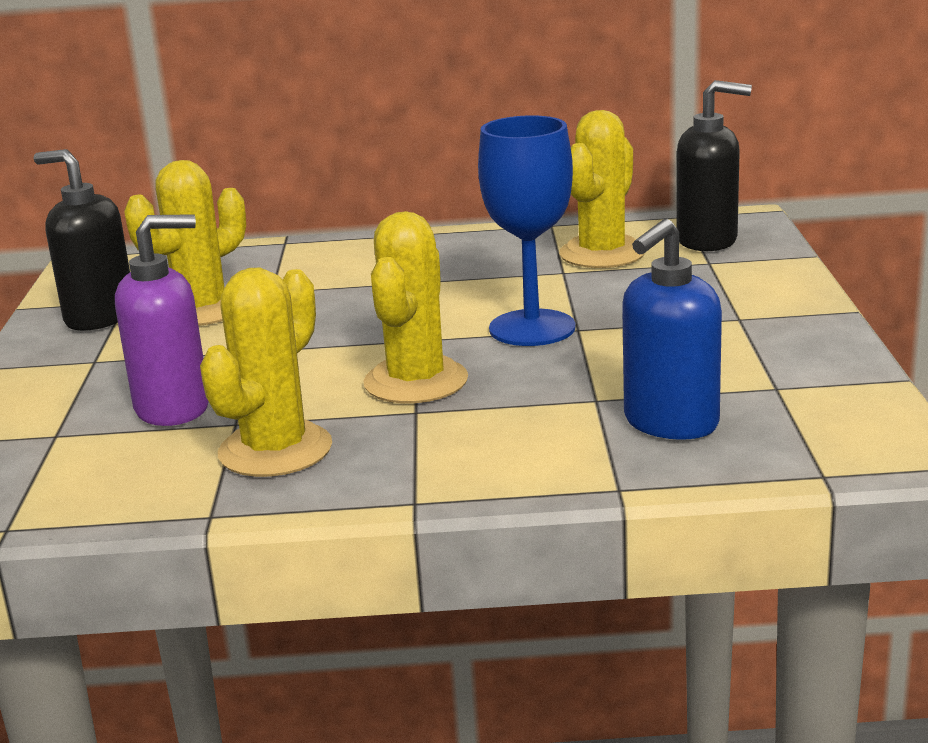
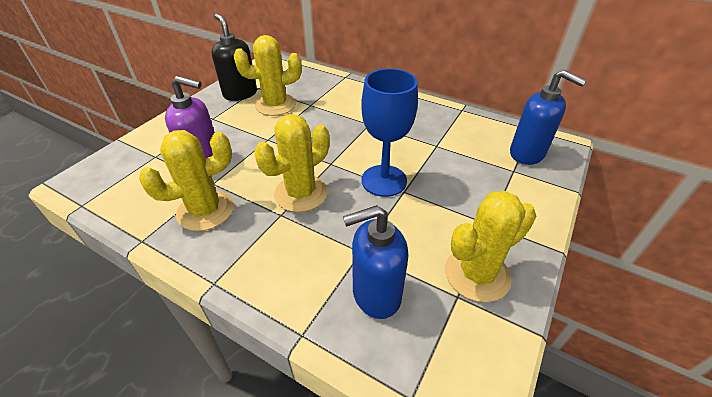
camera: 30 degrees right, 20 degrees up
yellow cactus [559,110,645,268] -> yellow cactus moved to [445,191,537,302]
black soap dispenser [676,80,752,251] -> blue soap dispenser [510,70,587,165]

